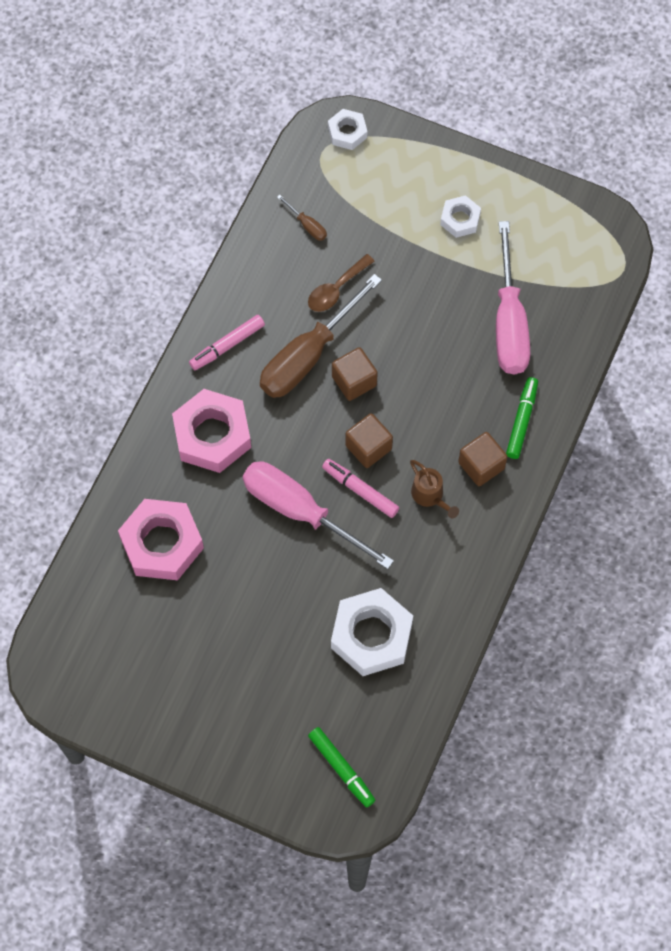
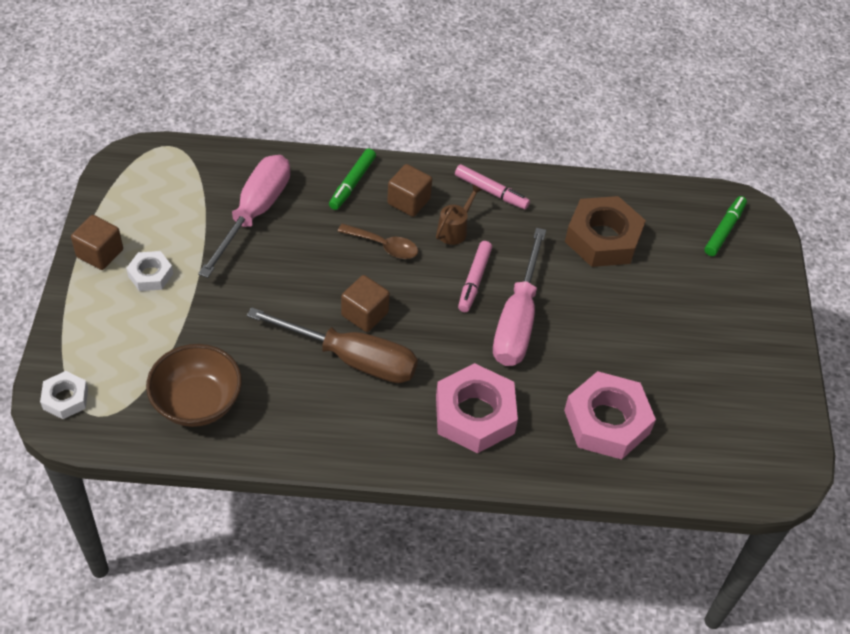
camera: 115 degrees left, 15 degrees down
pink marker [189,315,265,370] -> pink marker moved to [455,164,530,209]
brown screwdriver [277,195,327,241] -> brown bowl [146,344,242,427]
brown spoon [308,254,375,312] -> brown spoon moved to [337,224,418,259]
white nut [331,588,413,676] -> brown nut [565,196,646,267]
brown cube [345,413,393,468] -> brown cube moved to [71,215,123,270]
pink screwdriver [496,221,530,375] -> pink screwdriver turned 45 degrees counterclockwise [198,155,290,278]
green marker [506,377,538,459] -> green marker turned 60 degrees counterclockwise [329,149,376,210]

